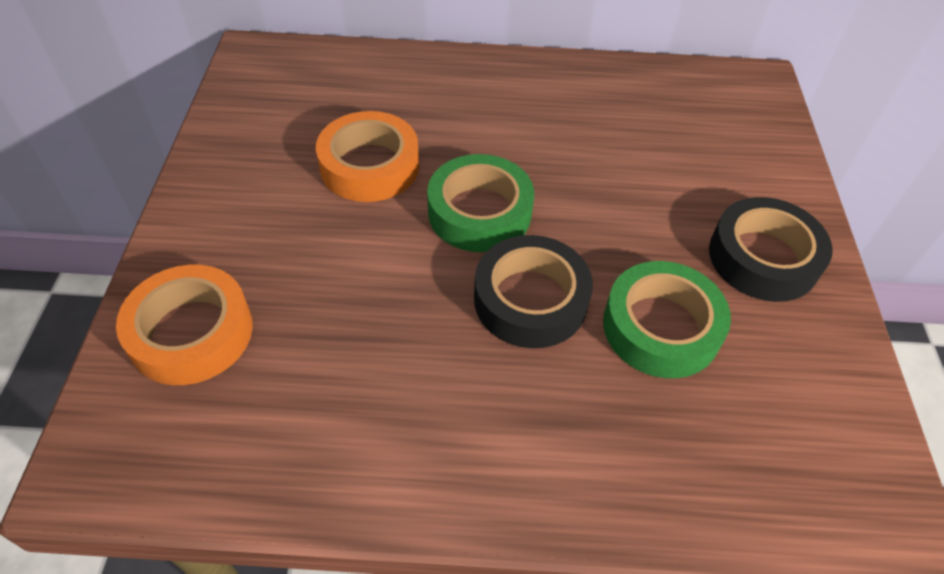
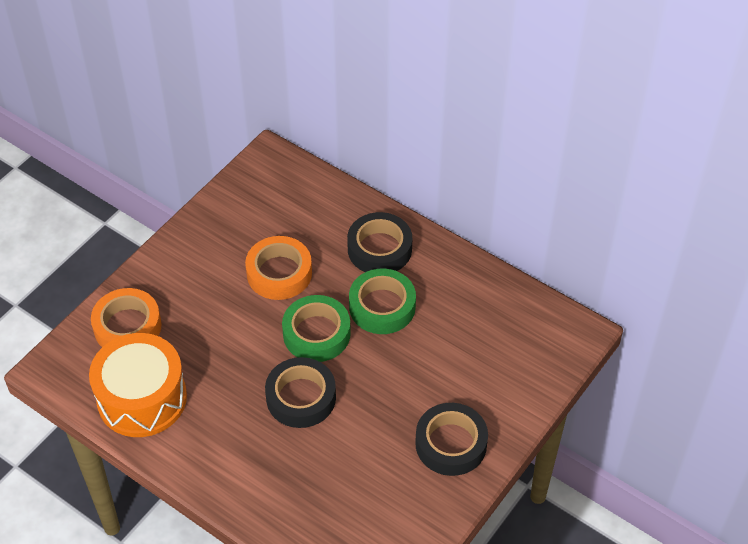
camera: 35 degrees right, 0 degrees up
green tape [603,261,731,378] -> green tape moved to [349,269,416,334]
none -> orange drum [89,333,187,437]
none -> black tape [347,212,412,272]

